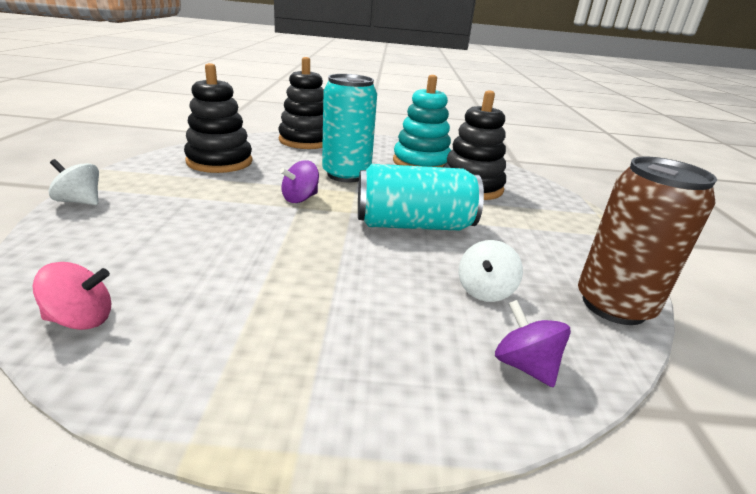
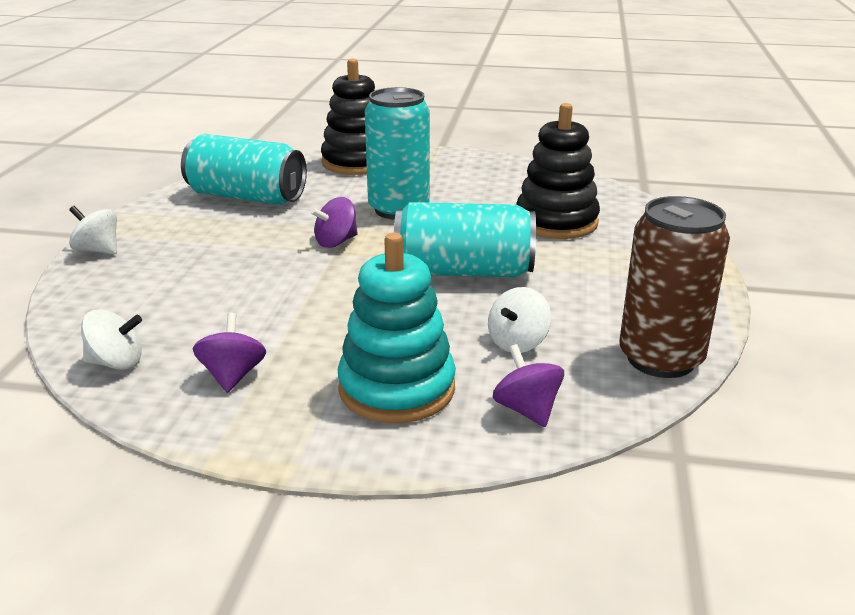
camera: 10 degrees right, 0 degrees up
pink spinning top [33,262,111,330] -> white spinning top [81,309,142,370]
black stacking toy [184,63,253,173] -> turquoise can [181,134,307,205]
turquoise stacking toy [393,75,451,167] -> turquoise stacking toy moved to [338,233,456,423]
none -> purple spinning top [193,313,266,393]

